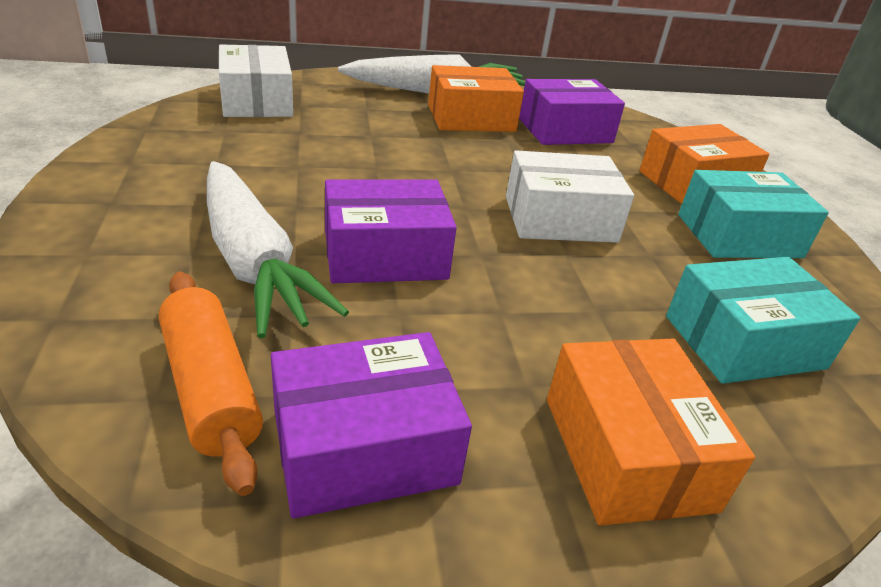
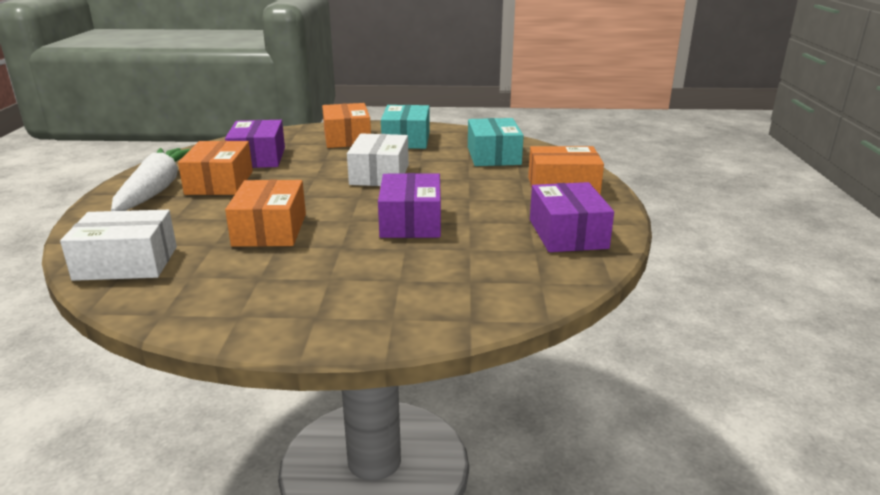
camera: 75 degrees left, 10 degrees down
orange rolling pin [159,272,263,496] -> none
white carrot [207,161,349,338] -> none
none -> orange box [225,180,306,247]

